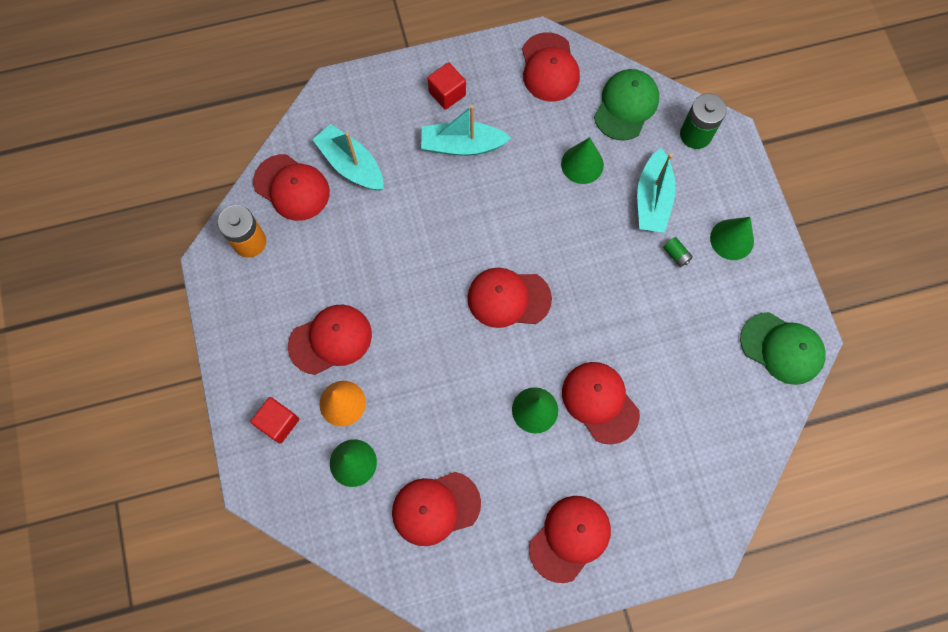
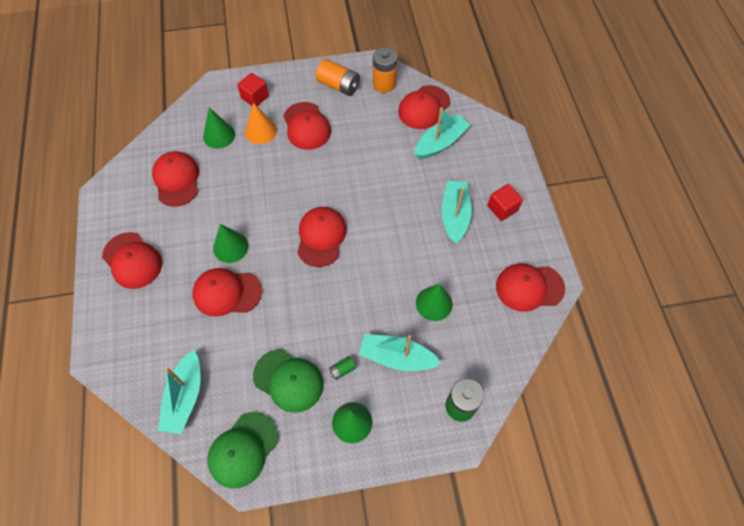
camera: 95 degrees right, 10 degrees down
red cap [562,362,640,444] -> red cap turned 150 degrees counterclockwise [192,268,262,317]
green cap [594,69,659,140] -> green cap moved to [253,349,324,413]
none -> turquoise boat [158,350,201,434]
none -> orange battery [316,59,360,96]

